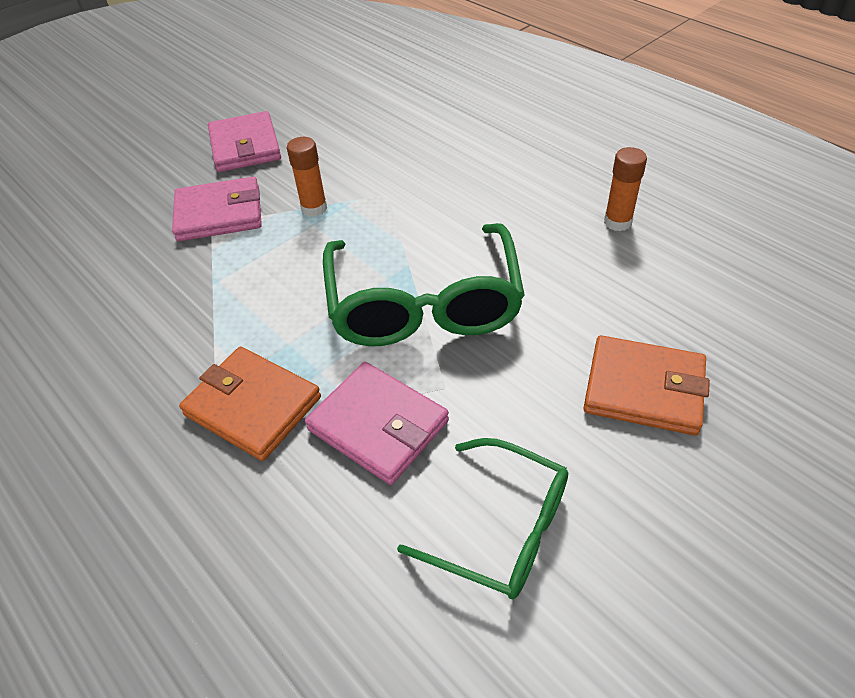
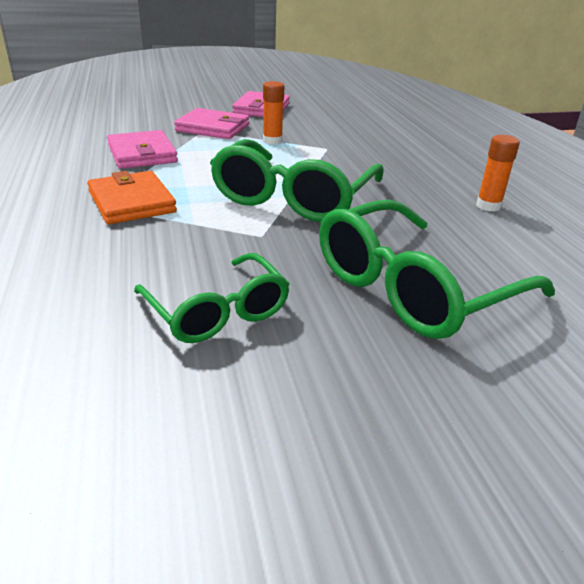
camera: 25 degrees right, 15 degrees down
pink wallet [305,362,449,485] -> pink wallet moved to [107,130,178,169]
orange wallet [583,335,710,436] -> green glasses [319,200,555,339]

